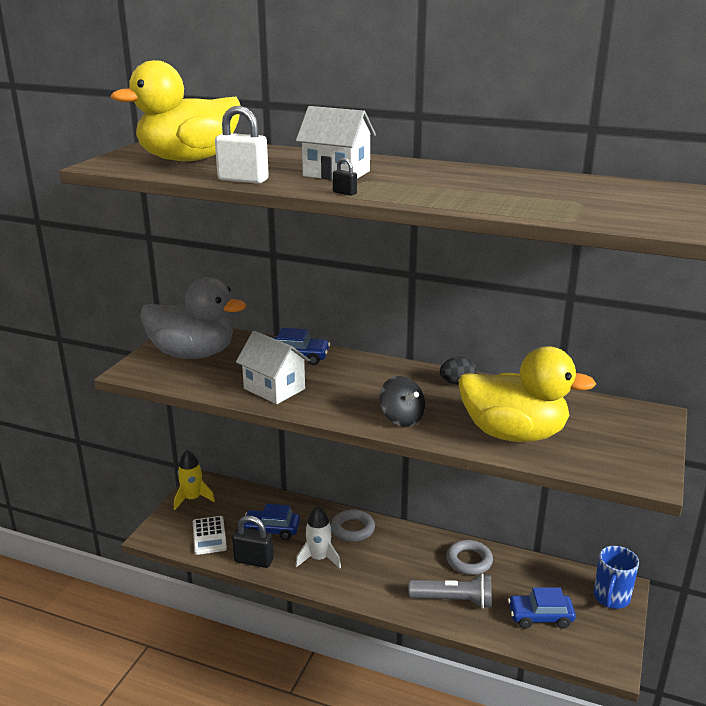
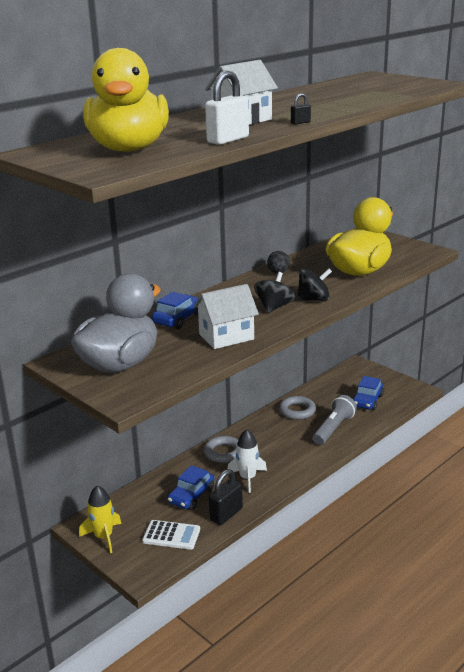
camera: 65 degrees left, 0 degrees up
blue mug [593,546,639,609] -> none
none -> black spinning top [254,272,295,313]

